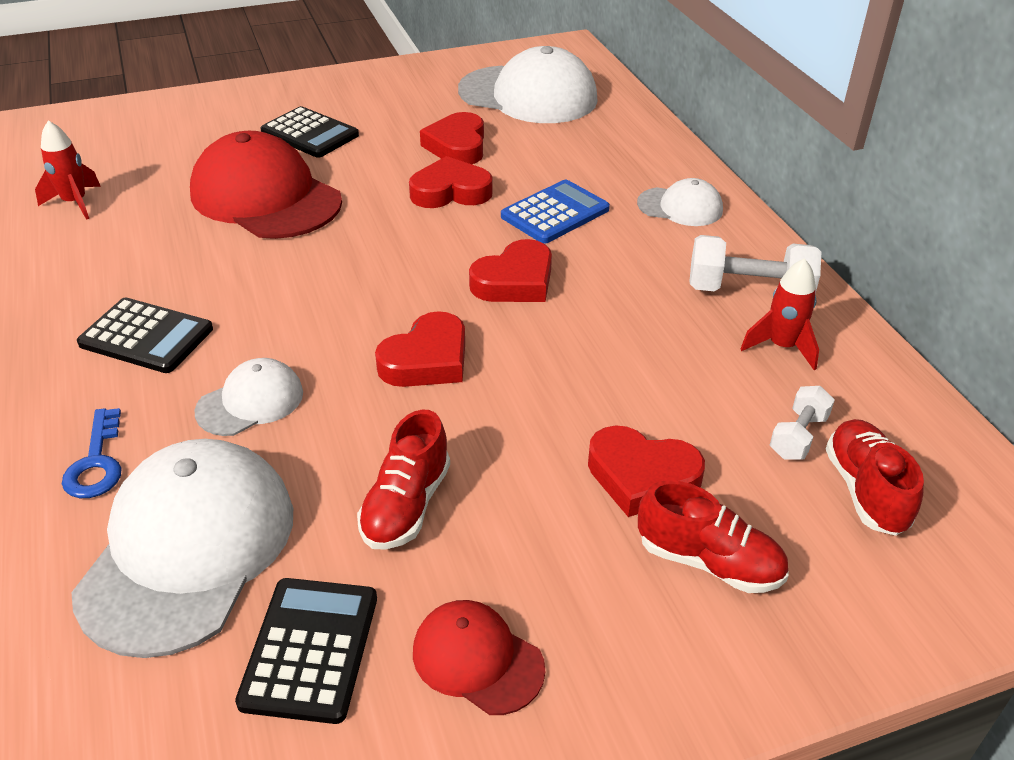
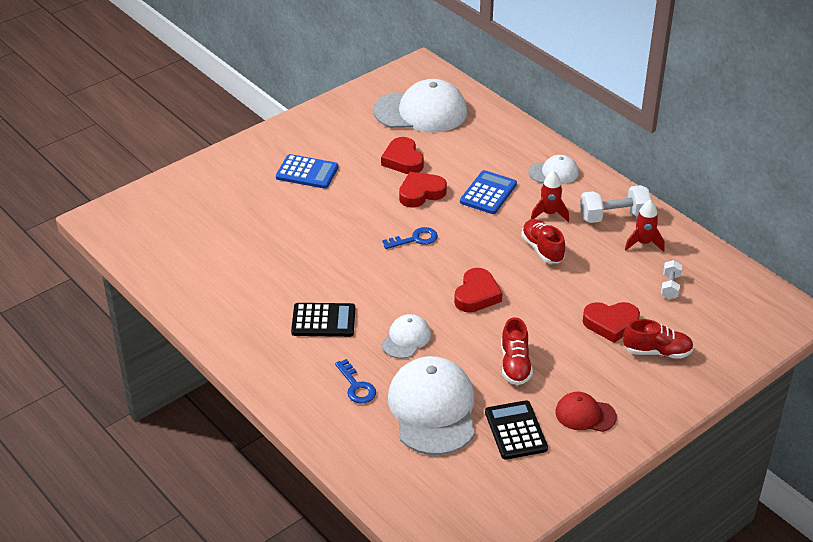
camera: 20 degrees left, 0 degrees up
red rocket [35,121,101,220] -> red rocket moved to [531,171,569,222]
red cap [190,131,342,239] -> none
black calculator [260,106,359,158] -> blue calculator [276,154,338,189]
red heart [469,239,552,302] -> none
red shoe [826,419,924,536] -> red shoe moved to [521,219,565,263]
none -> blue key [383,227,438,249]

